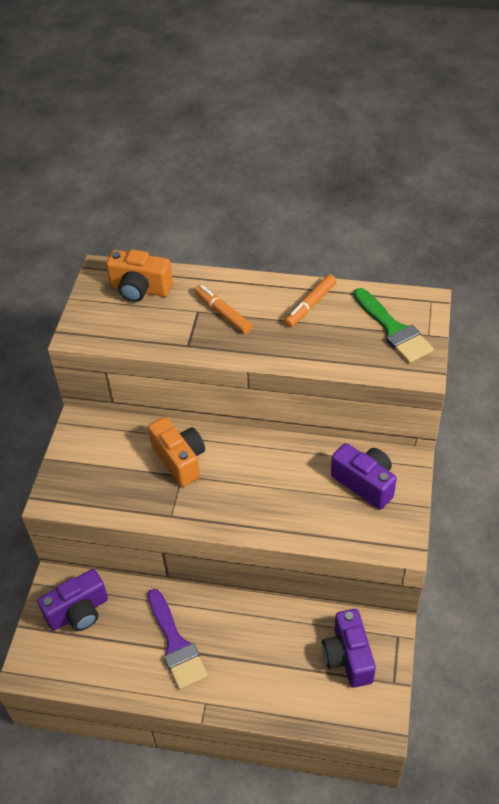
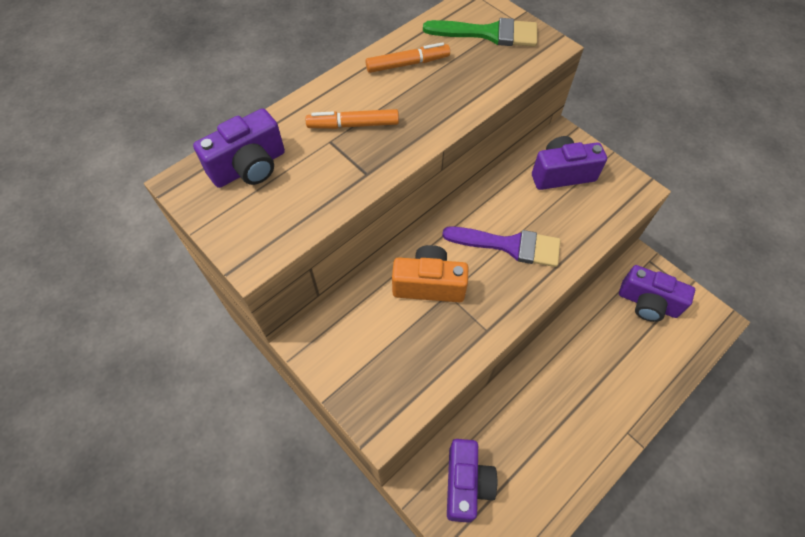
camera: 55 degrees left, 10 degrees up
orange camera [106,249,173,302] -> purple camera [193,108,285,188]
purple brush [147,589,208,690] -> purple brush moved to [442,226,560,267]
orange marker [284,275,336,327] -> orange marker turned 90 degrees counterclockwise [366,42,450,73]

